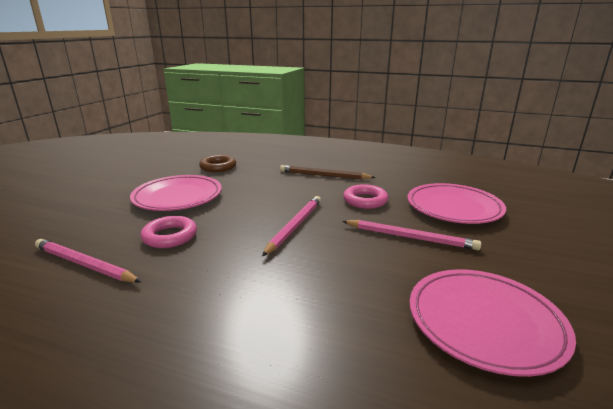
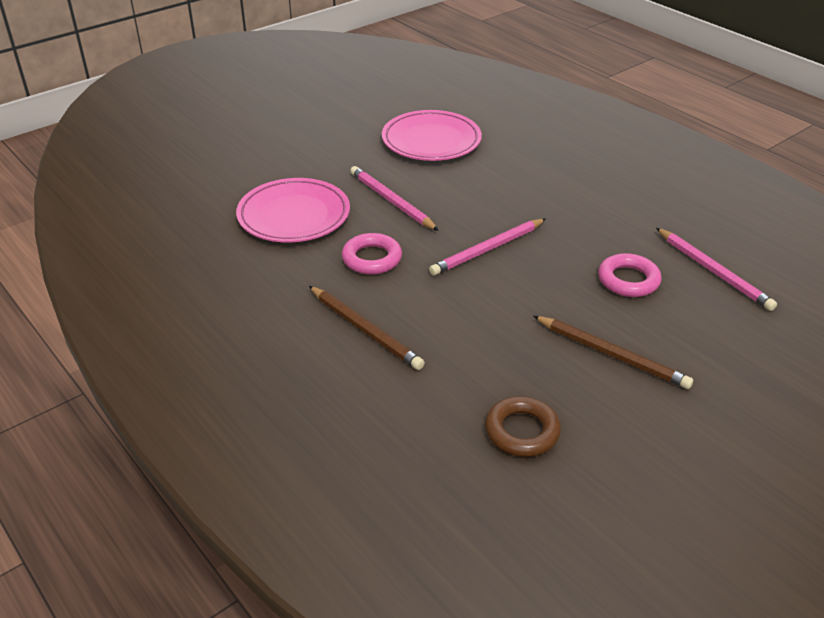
camera: 150 degrees left, 15 degrees up
pink plate [130,175,222,211] -> brown pencil [533,316,693,389]

